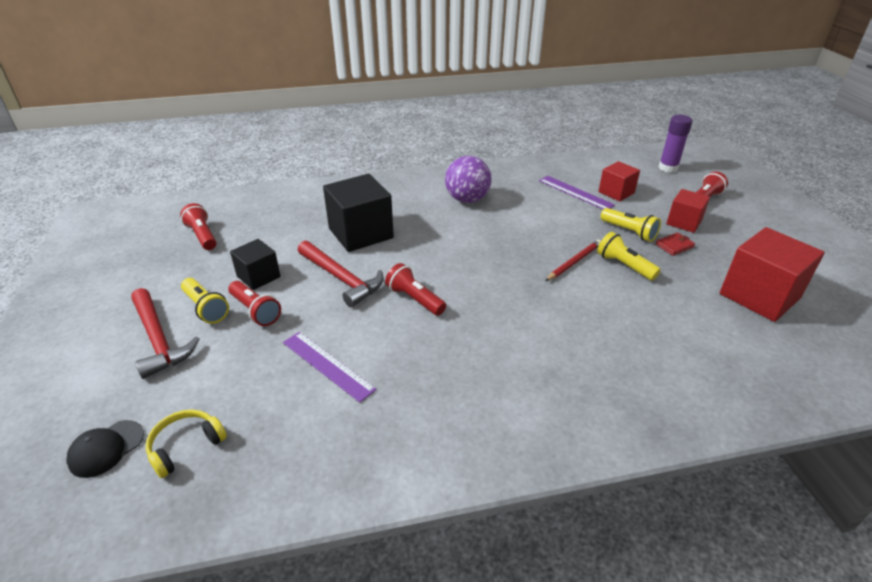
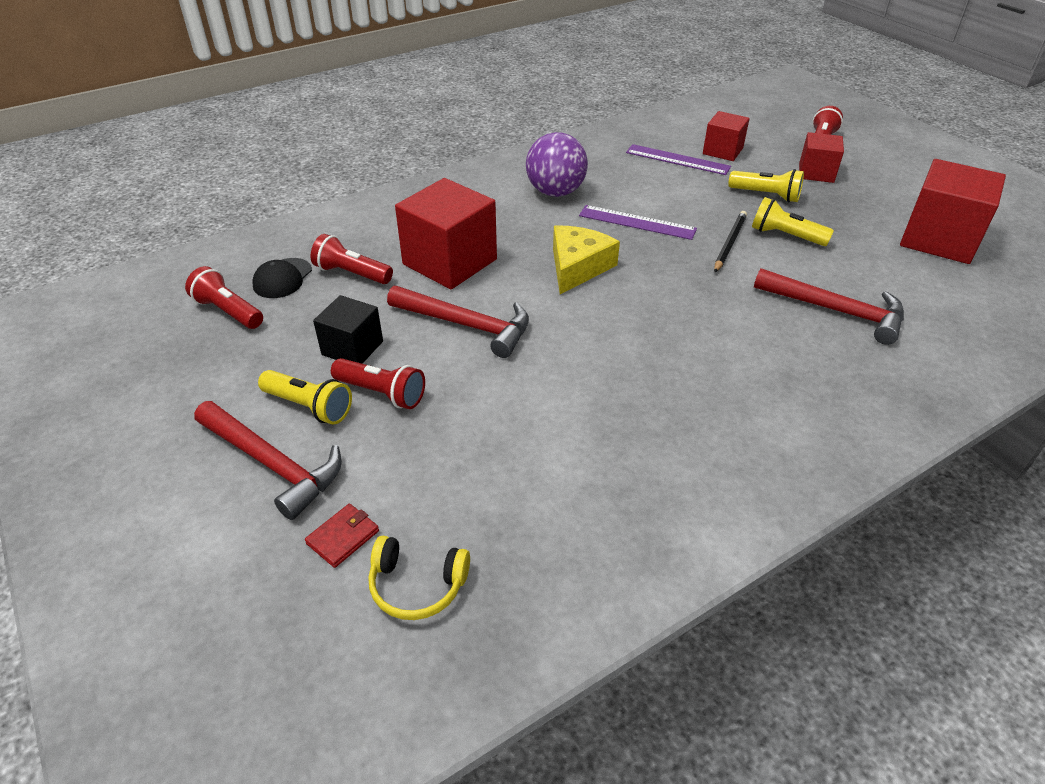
camera: 20 degrees left, 5 degrees up
black cap [67,420,144,478] -> black cap moved to [252,258,312,298]
yellow headphones [146,410,227,478] -> yellow headphones turned 105 degrees counterclockwise [368,536,470,620]
purple ruler [283,332,377,403] -> purple ruler moved to [579,205,697,240]
black cube [323,174,394,252] -> red cube [395,178,497,289]
red flashlight [385,263,446,316] -> red flashlight moved to [310,234,393,284]
red pencil [546,240,601,281] -> black pencil [714,211,747,272]
red wallet [656,233,695,256] -> red wallet moved to [305,504,379,568]
purple glue stick [658,115,693,173] -> none
none -> yellow cheese [553,225,620,294]
none -> red hammer [754,268,904,345]

